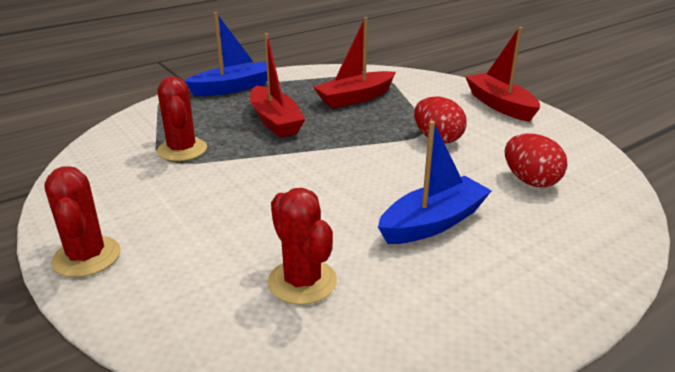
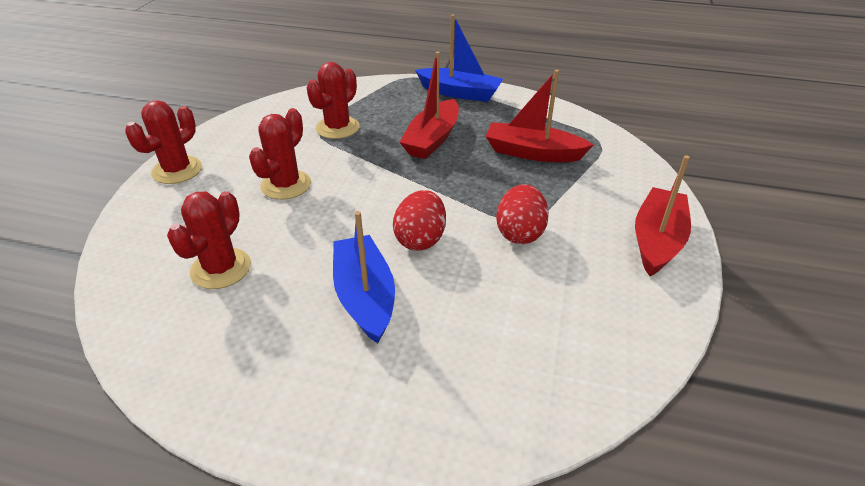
camera: 50 degrees right, 10 degrees up
blue boat [378,121,492,244] -> blue boat turned 120 degrees counterclockwise [333,211,395,343]
red egg [505,133,567,187] -> red egg moved to [393,190,446,251]
none -> red cactus [249,108,311,200]

